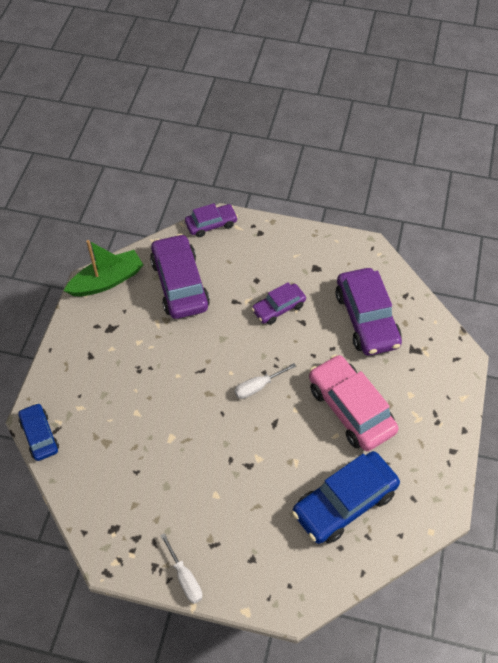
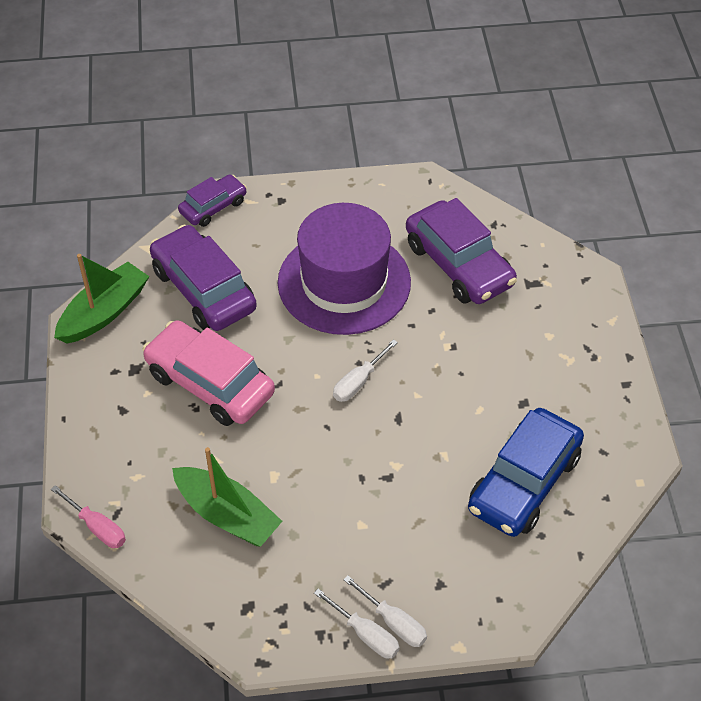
camera: 20 degrees left, 5 degrees down
blue car [18,403,59,461] -> pink screwdriver [51,485,126,548]
purple car [252,282,306,325] -> purple hat [278,203,411,335]
pink car [309,354,399,451] -> pink car moved to [142,320,275,426]
none -> green boat [172,447,282,547]
none -> white screwdriver [343,575,427,647]

